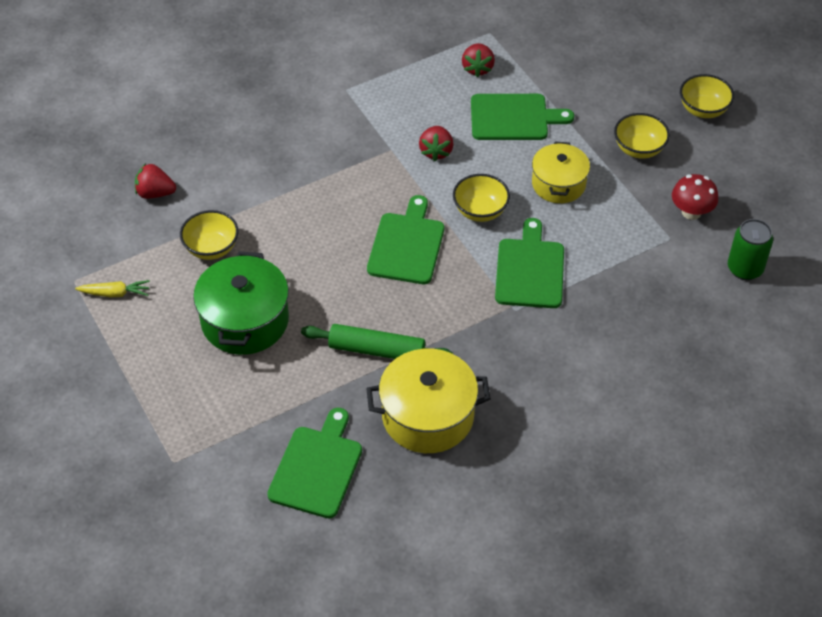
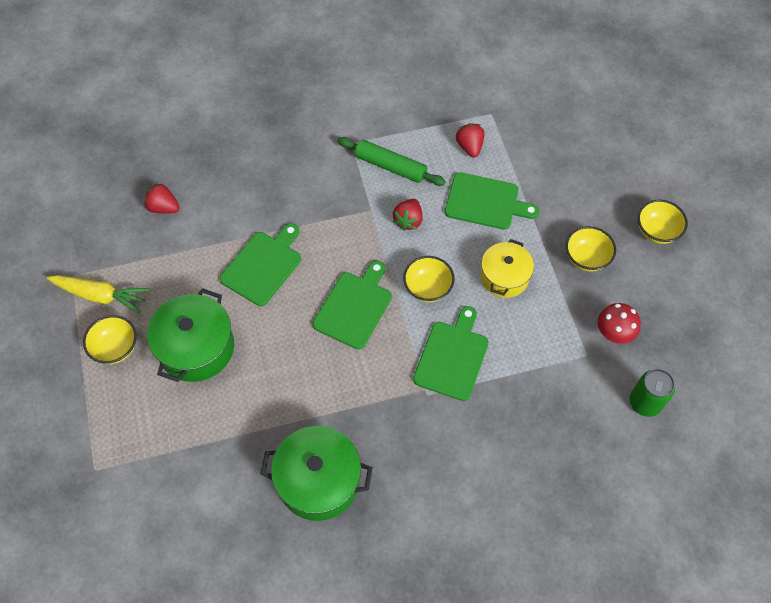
camera: 15 degrees right, 10 degrees up
yellow carrot [75,280,150,297] -> yellow carrot [47,275,149,313], size x1.65
yellow bowl [180,210,238,260] -> yellow bowl moved to [83,315,137,364]
green cutting board [267,407,362,518] -> green cutting board moved to [220,223,301,306]
green rolling pin [301,324,453,359] -> green rolling pin moved to [337,137,446,186]
yellow pot [366,348,491,453] -> green pot [260,426,373,521]
red strawberry [462,43,495,77] -> red strawberry turned 150 degrees clockwise [456,123,484,158]

